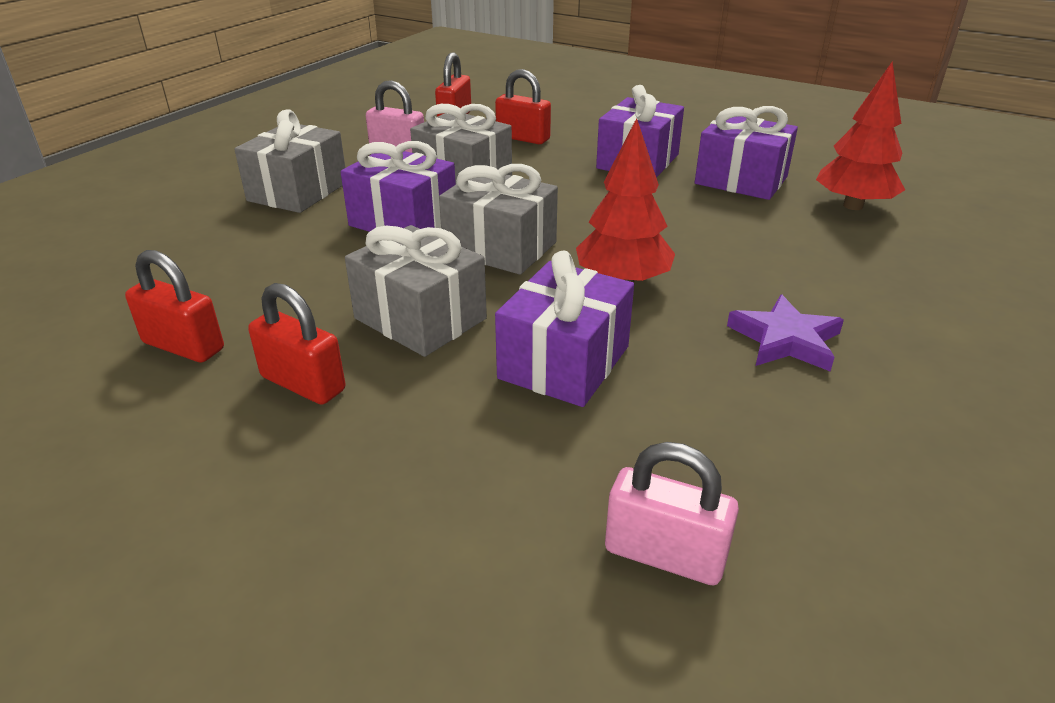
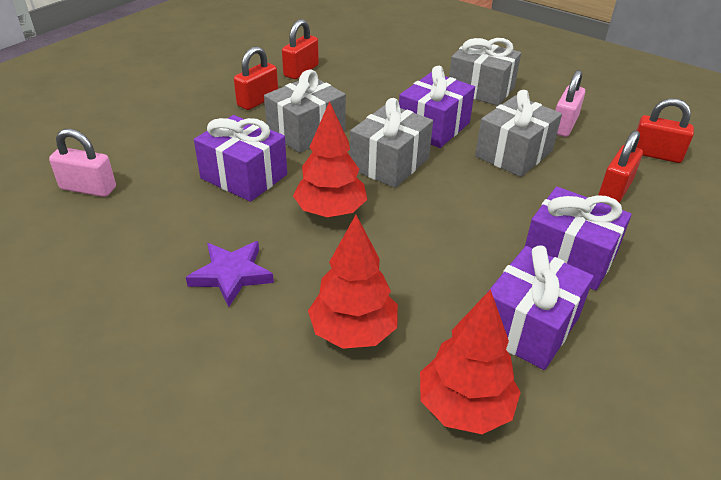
camera: 95 degrees right, 5 degrees up
pink padlock [605,442,739,585] -> pink padlock turned 75 degrees clockwise [49,129,116,197]
none -> red tree [308,215,398,349]

